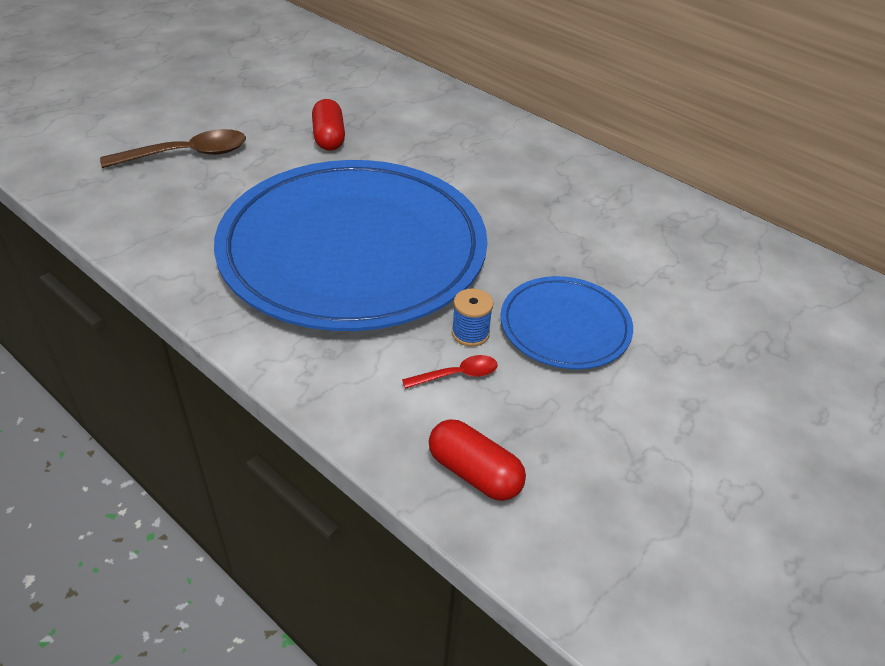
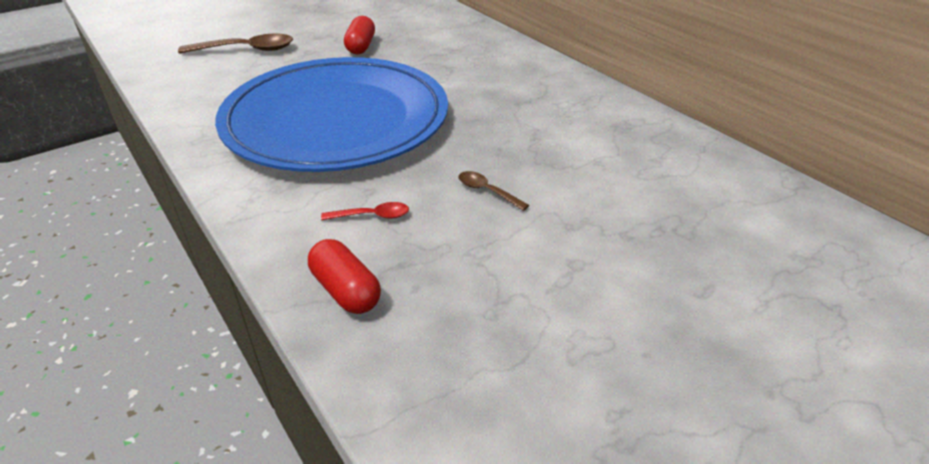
camera: 15 degrees right, 5 degrees down
blue spool [452,288,493,347] -> none
blue plate [500,276,633,369] -> brown spoon [458,171,529,211]

